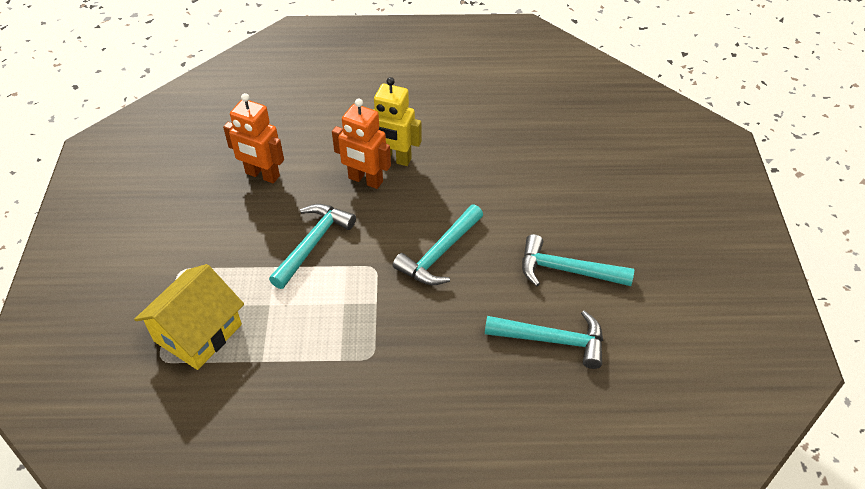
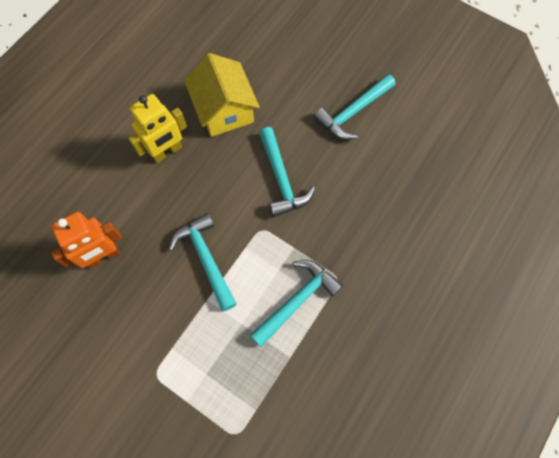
camera: 55 degrees left, 20 degrees up
yellow house [134,264,244,370] -> yellow house moved to [184,53,260,137]
orange robot [332,98,391,189] -> none
turquoise hammer [485,310,603,369] -> turquoise hammer moved to [250,260,343,347]

